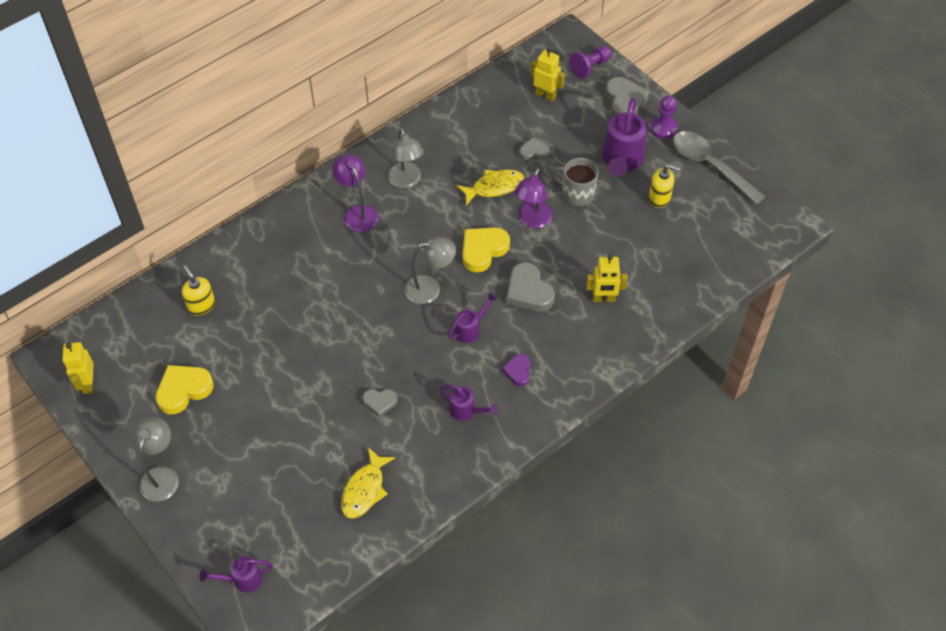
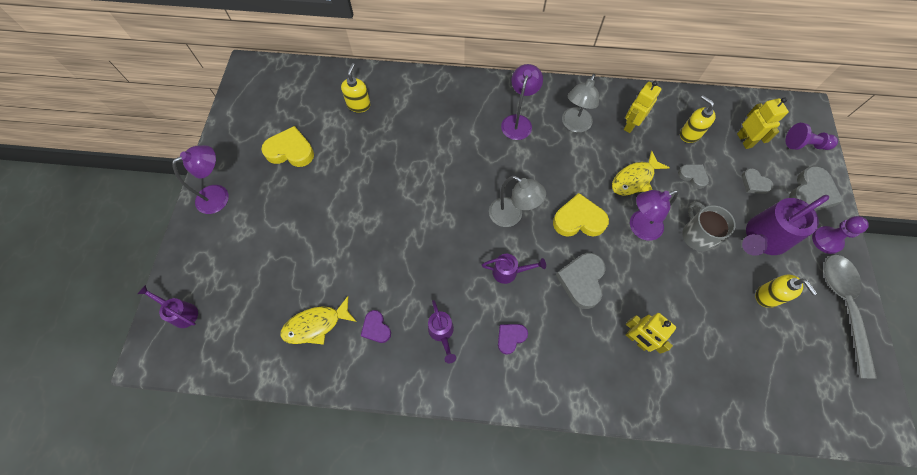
camera: 45 degrees right, 10 degrees up
yellow robot [62,342,94,394] -> yellow robot moved to [624,81,661,133]
grey lamp [134,417,179,502] -> purple lamp [172,145,229,214]
grey heart [363,389,398,417] -> grey heart moved to [742,168,774,194]
yellow fish [457,170,524,205] -> yellow fish turned 120 degrees clockwise [612,151,670,196]
none -> purple heart [361,310,391,343]
none -> yellow soap dispenser [680,95,716,143]

